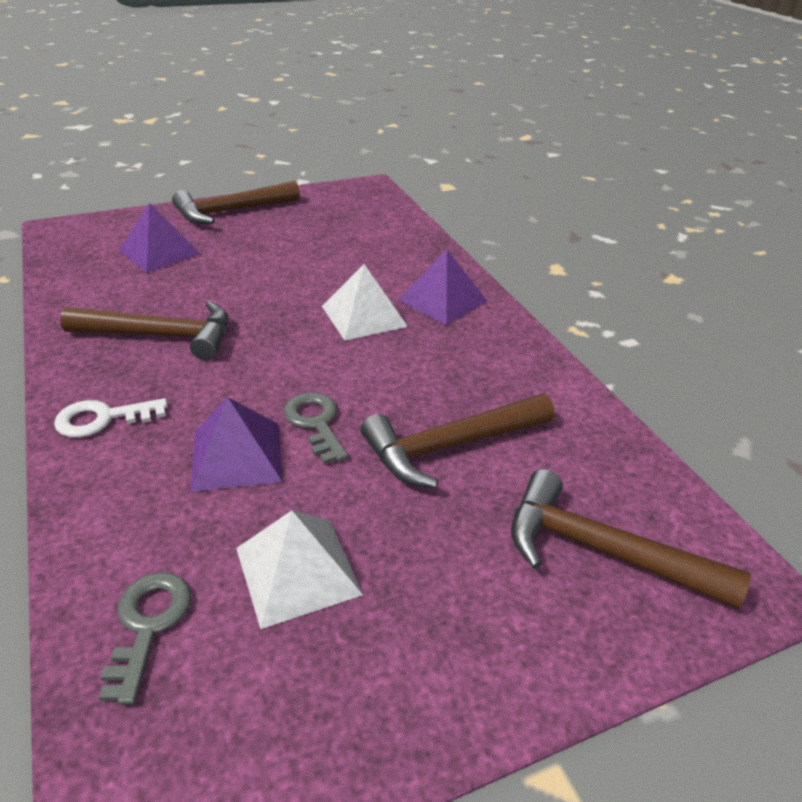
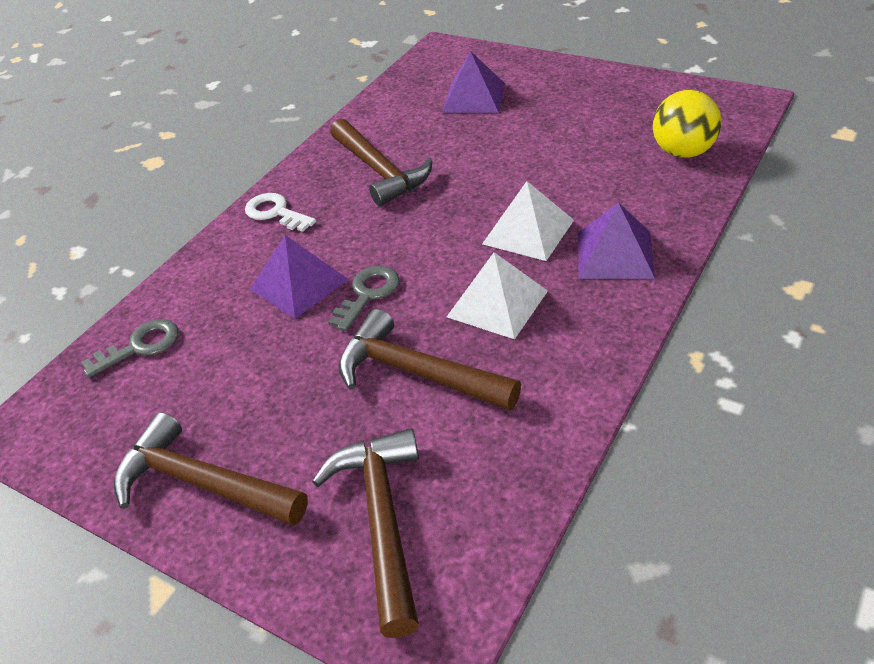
camera: 60 degrees right, 5 degrees up
brown hammer [172,181,300,224] -> brown hammer moved to [114,412,308,526]
white pyramid [236,510,363,629] -> white pyramid moved to [447,252,548,339]
none -> yellow ball [653,90,722,158]

